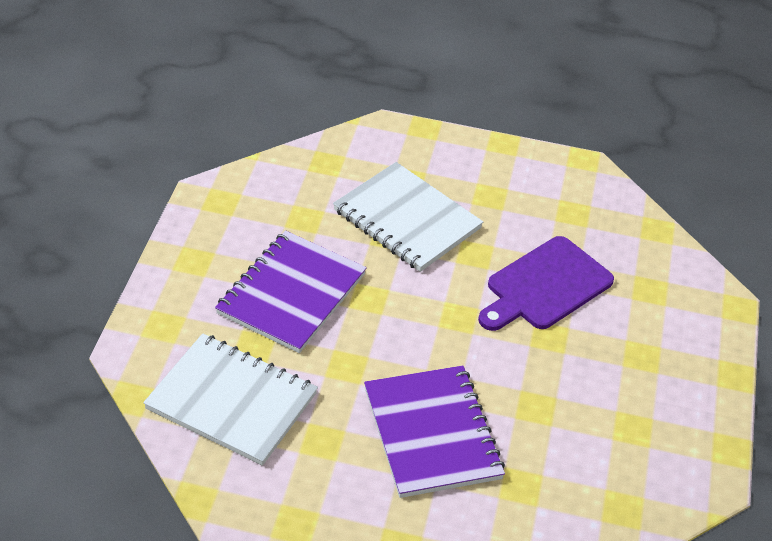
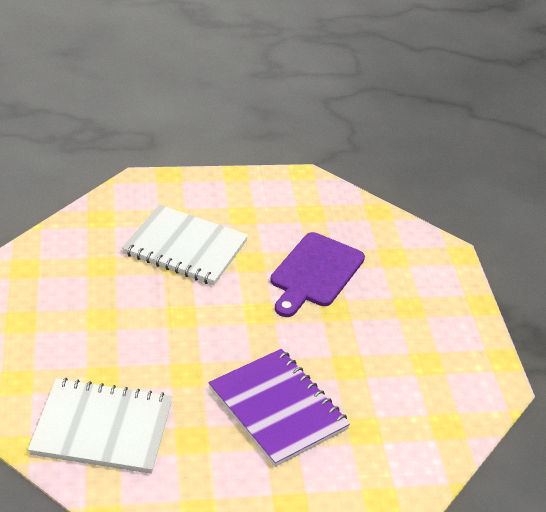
camera: 20 degrees left, 5 degrees down
purple notebook [215,230,367,353] -> none

